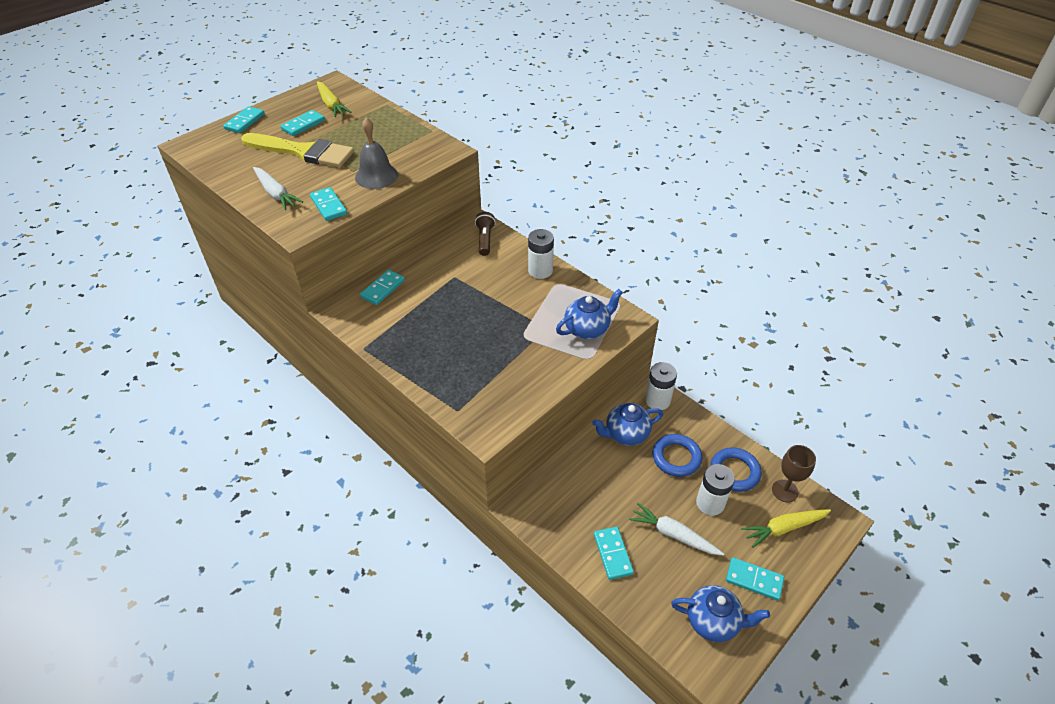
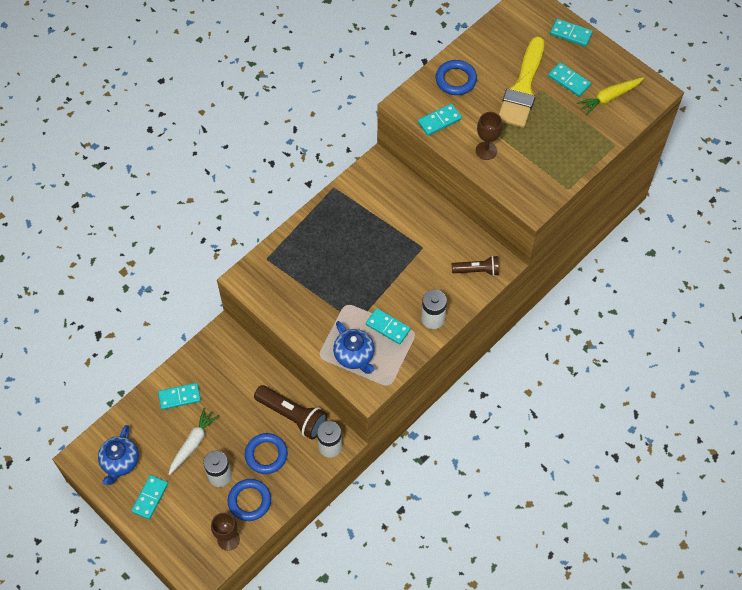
camera: 90 degrees right, 15 degrees up
white carrot [253,167,303,210] -> blue ring [436,60,477,95]
grey bell [355,117,398,189] -> brown goblet [476,112,502,160]
turquoise domino [360,270,405,305] -> turquoise domino moved to [366,308,411,344]
blue teapot [592,403,663,446] -> brown flashlight [254,385,327,440]
yellow carrot [741,509,831,548] -> none

